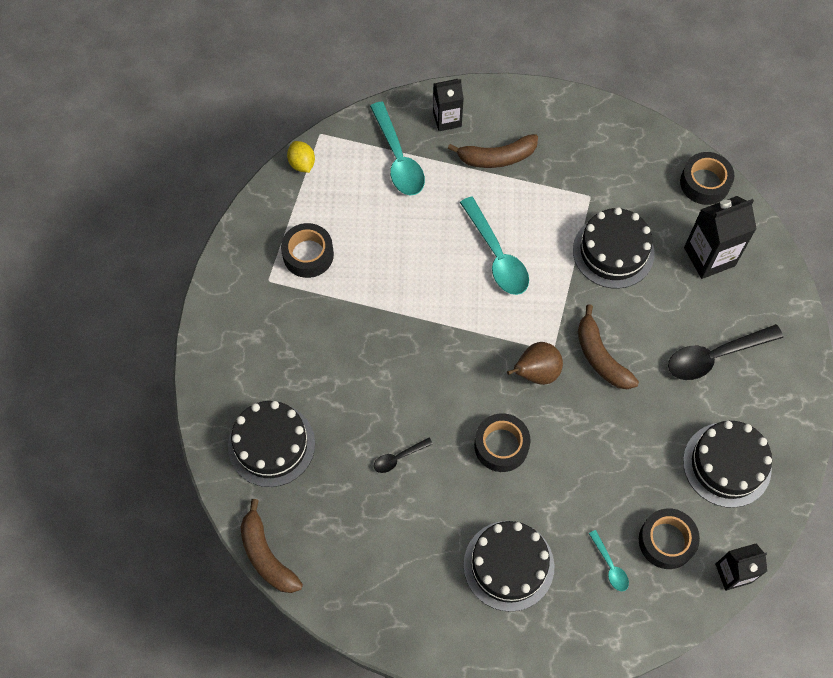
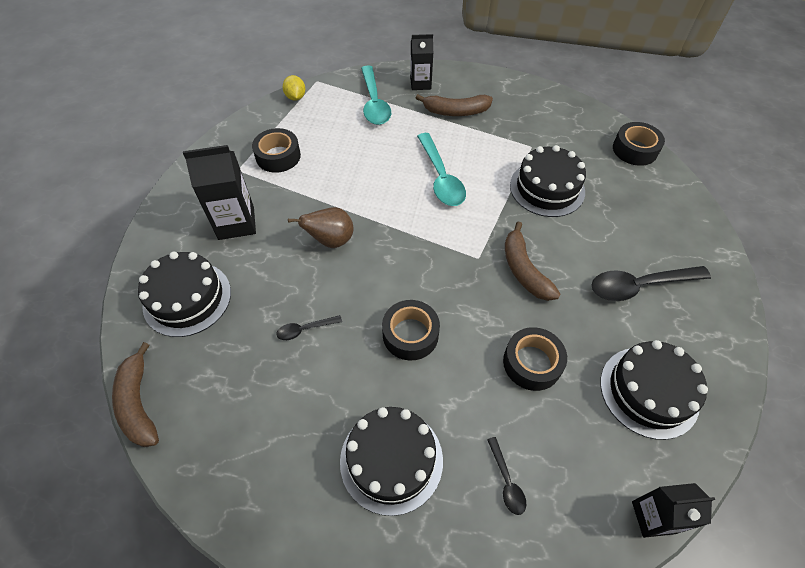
camera: 10 degrees right, 10 degrees down
brown pear [507,342,563,385] -> brown pear moved to [288,207,354,248]
turquoise spoon [589,530,629,591] -> black spoon [487,437,526,515]
black tape [639,508,700,569] -> black tape moved to [503,327,567,391]
black carton [684,196,756,279] -> black carton moved to [183,145,256,240]

